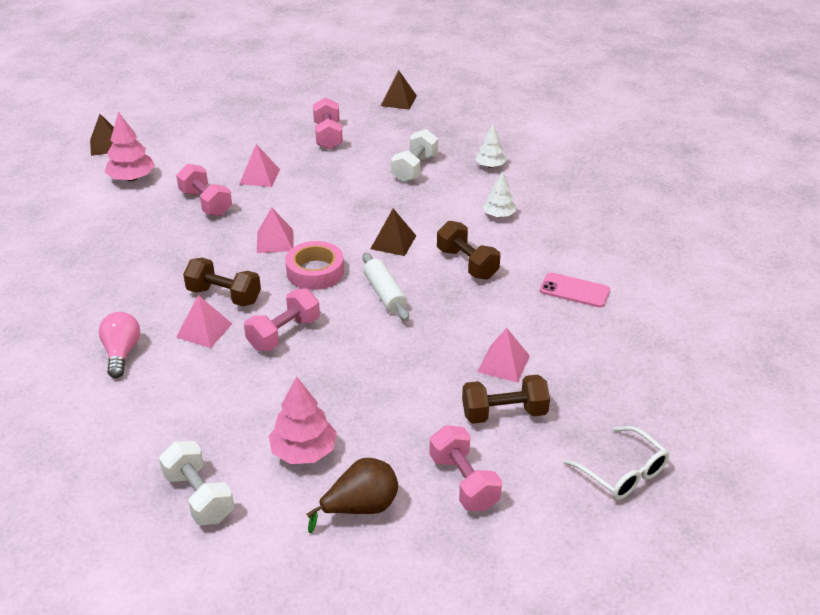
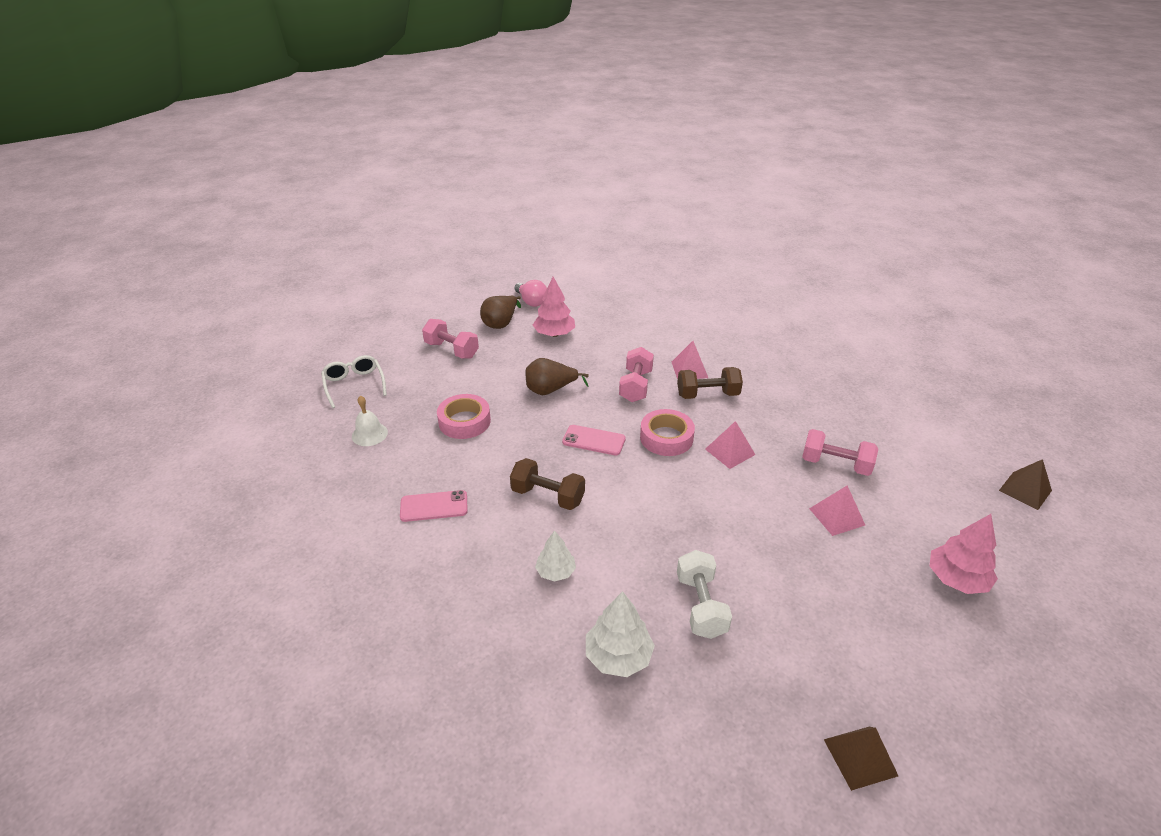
camera: 150 degrees right, 0 degrees up
pink light bulb [99,312,140,378] -> pink light bulb moved to [515,280,547,307]
pink tree [105,112,155,181] -> pink tree moved to [930,514,998,594]
white dumbbell [159,441,234,525] -> none
pink dumbbell [313,97,343,149] -> none
white rolling pin [362,253,409,321] -> pink phone [562,425,626,455]
brown pyramid [370,208,416,256] -> none
brown dumbbell [462,374,550,424] -> none
white tree [475,124,507,168] -> white tree [586,591,655,677], size x1.53
pink pyramid [477,328,530,383] -> pink tape [437,394,491,439]
white glasses [563,426,669,500] -> white glasses turned 45 degrees clockwise [321,355,387,408]
none -> white bell [352,396,388,446]
none -> brown pear [525,358,589,395]

